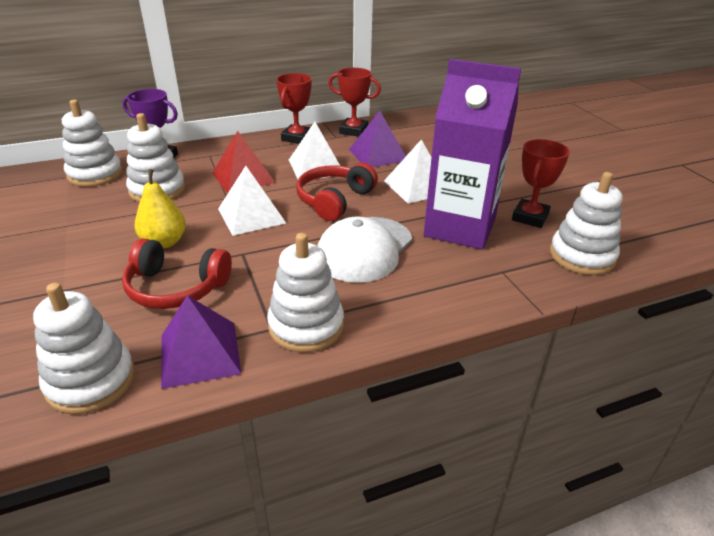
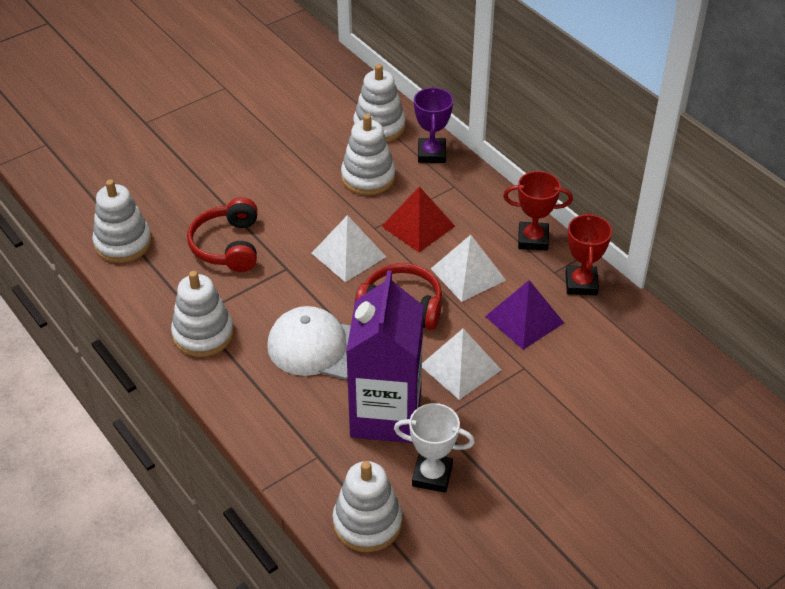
camera: 75 degrees right, 10 degrees up
yellow pear [134,169,186,249] -> none
purple pyramid [161,295,241,389] -> none
red trophy [512,139,570,228] -> white trophy [394,403,475,493]

